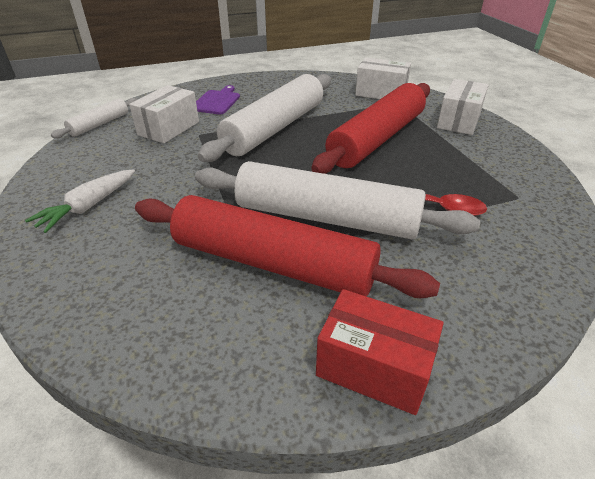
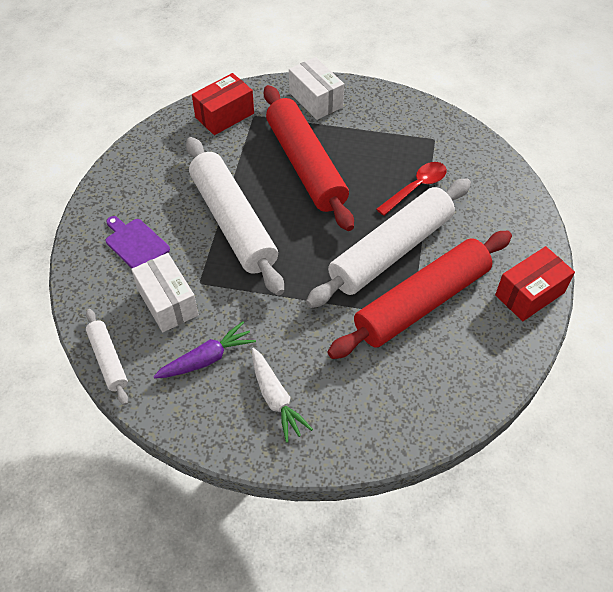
camera: 60 degrees left, 15 degrees up
white box [355,57,411,99] -> red box [192,73,254,135]
none -> purple carrot [153,321,256,379]

